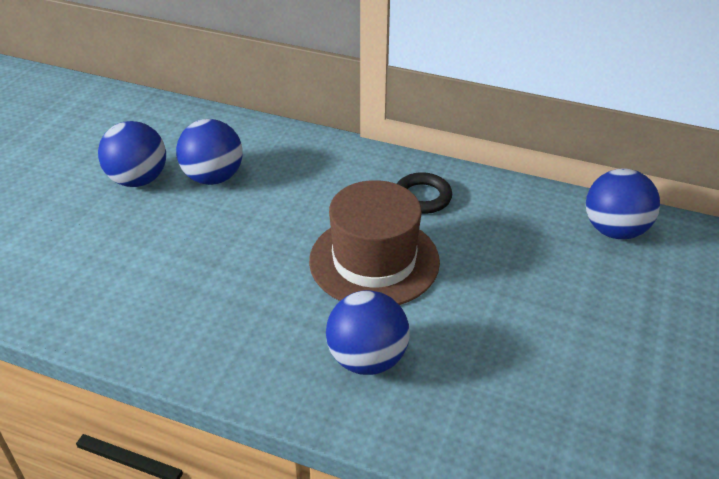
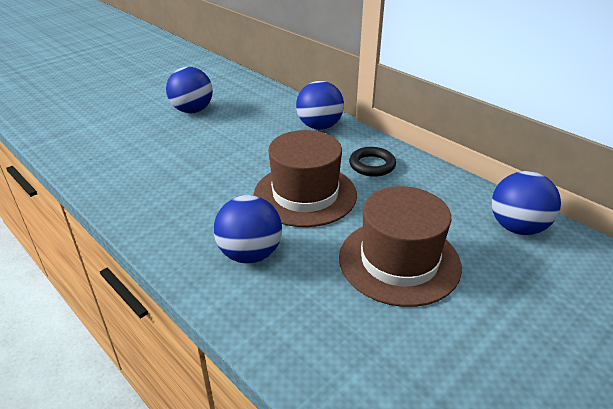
camera: 25 degrees right, 5 degrees down
blue ball [176,119,243,185] -> blue ball moved to [296,81,344,130]
none -> brown hat [339,186,462,307]

